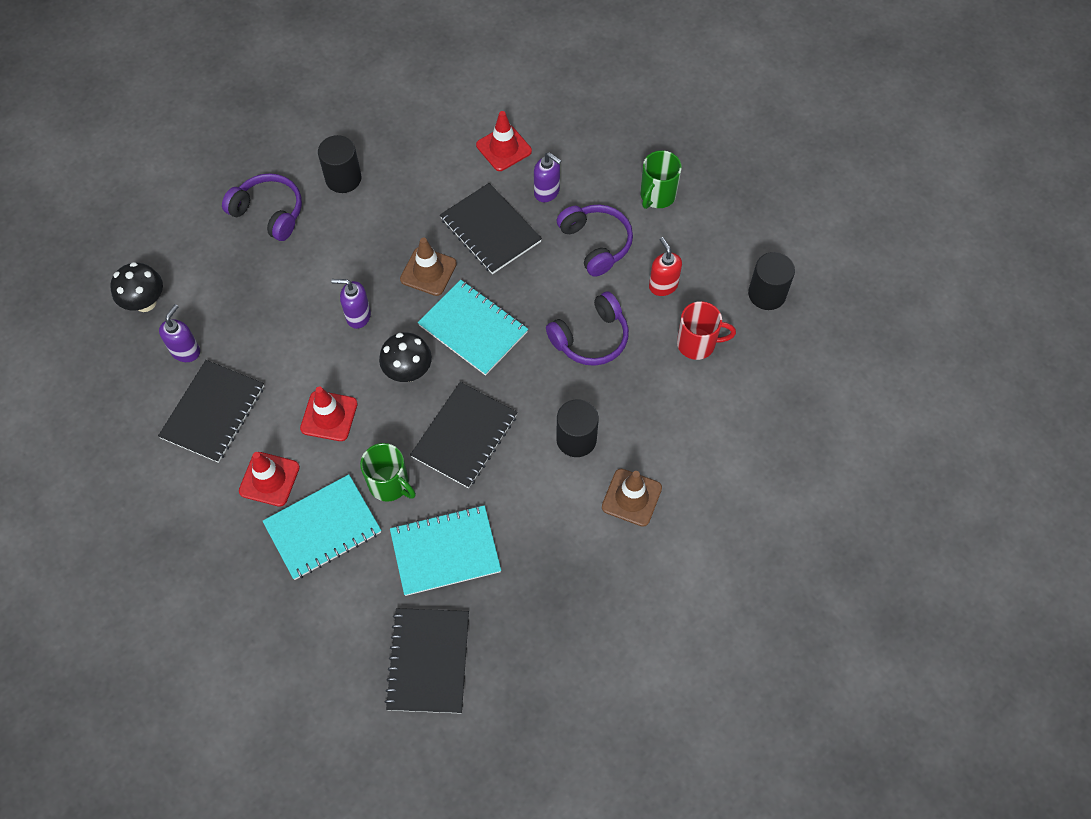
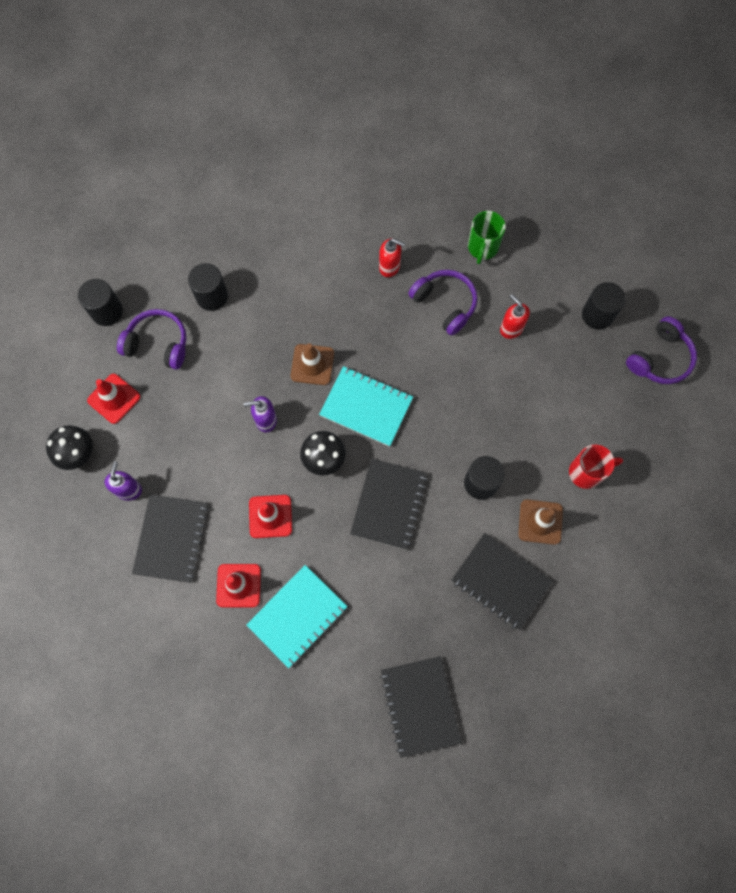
camera: 15 degrees left, 10 degrees up
green mug [360,443,416,502] -> none
turquoise notebook [390,505,501,596] -> none
black notebook [440,183,542,274] -> black notebook moved to [451,533,553,630]
red traffic cone [476,111,532,171] -> red traffic cone moved to [87,374,140,424]
purple soap dispenser [534,152,561,202] -> red soap dispenser [379,238,405,277]
purple headphones [546,291,629,366] -> purple headphones moved to [626,316,697,384]
red mug [677,301,736,360] -> red mug moved to [569,445,623,489]
none -> black cylinder [78,279,123,326]

